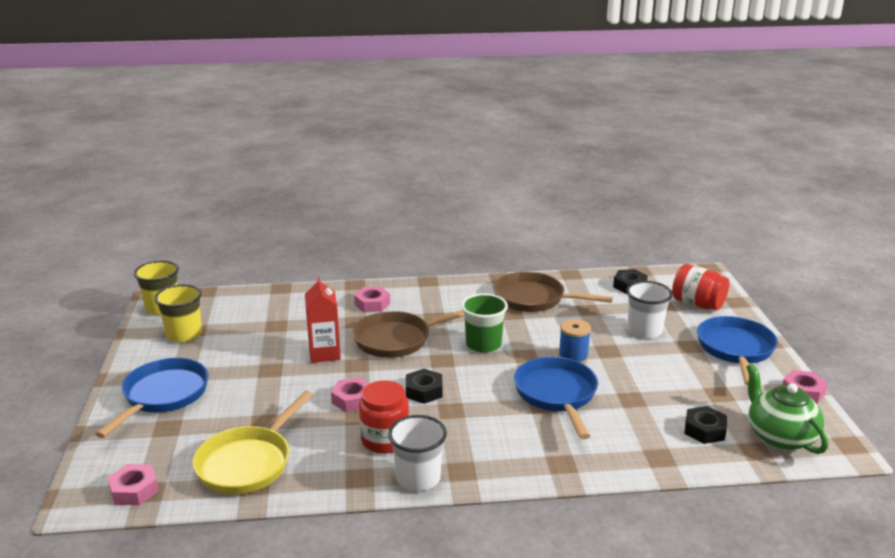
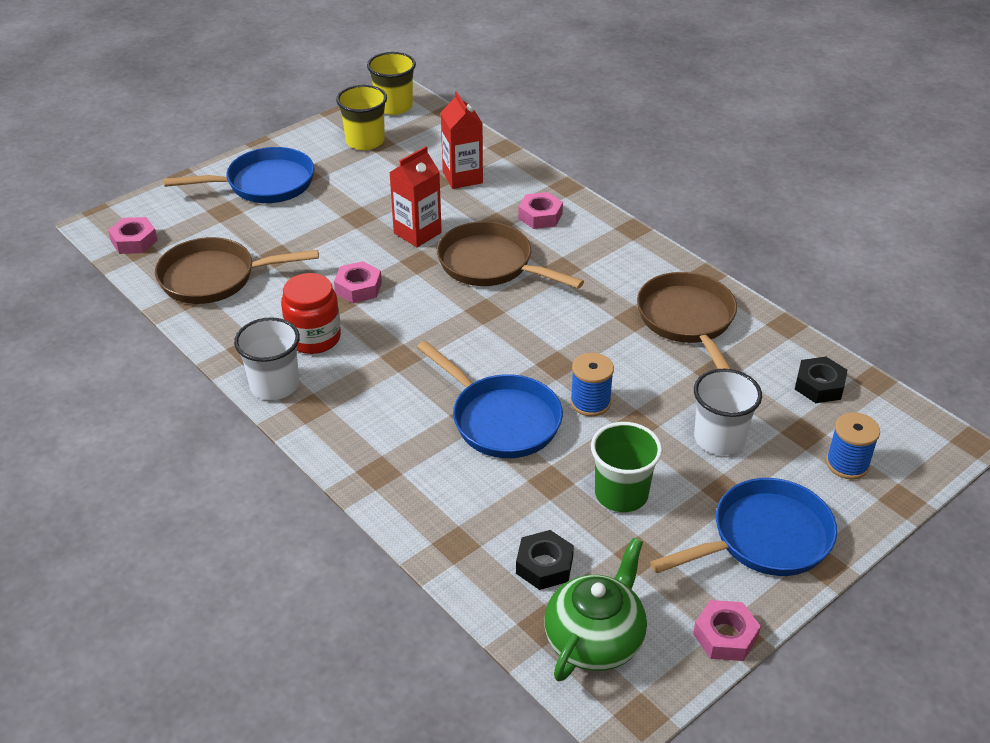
camera: 55 degrees right, 15 degrees up
yellow pan [193,391,313,494] -> brown pan [155,237,319,304]
black nut [406,369,443,404] -> none
green cup [461,293,508,353] -> green cup moved to [591,422,662,512]
blue pan [514,357,598,439] -> blue pan turned 90 degrees clockwise [417,340,563,458]
red jar [672,264,729,310] -> blue spool [826,412,880,479]
none -> red carton [440,91,483,189]

